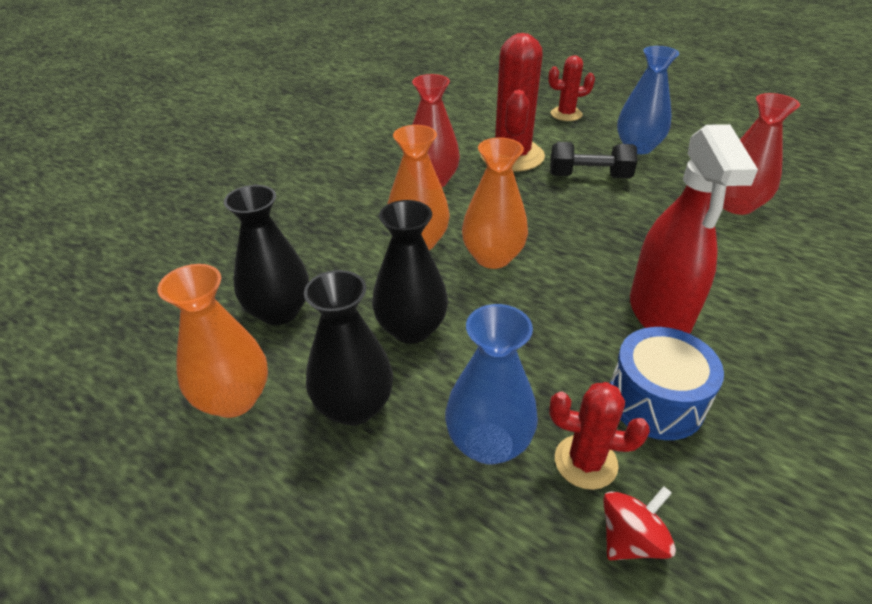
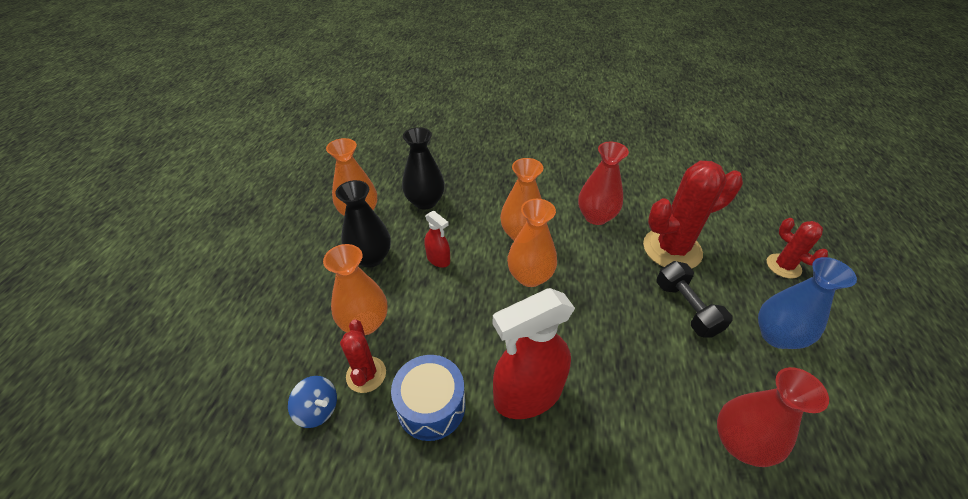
camera: 65 degrees right, 5 degrees up
black vase [372,200,448,344] -> red spray bottle [424,211,450,267]
blue vase [445,304,538,464] -> orange vase [323,244,388,335]
red spinning top [603,486,676,560] -> blue spinning top [288,376,337,428]

